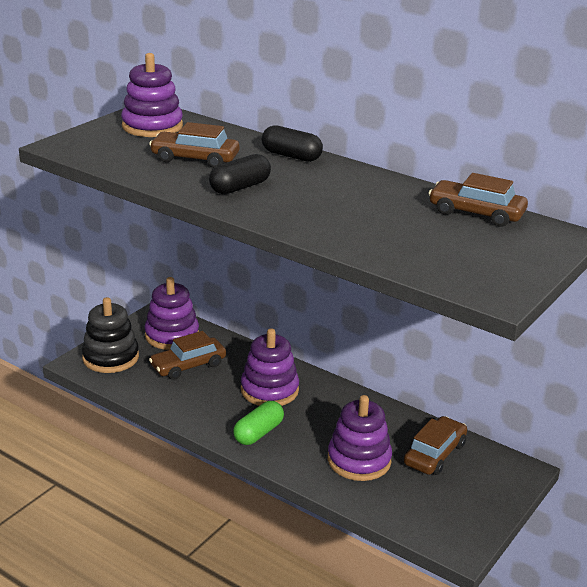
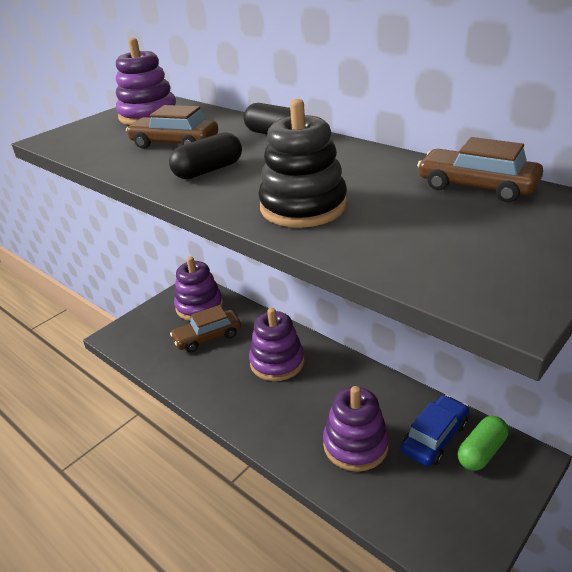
camera: 10 degrees right, 5 degrees up
black stacking toy [82,297,139,373] -> black stacking toy moved to [258,99,347,228]
green capsule [233,401,284,445] -> green capsule moved to [458,416,508,471]
brown car [404,416,467,475] -> blue car [401,395,469,466]

